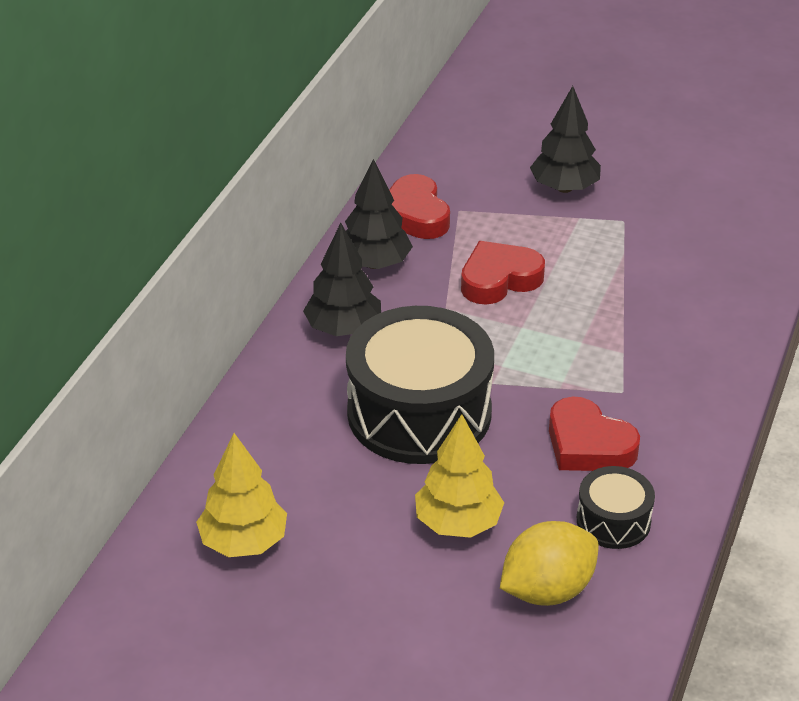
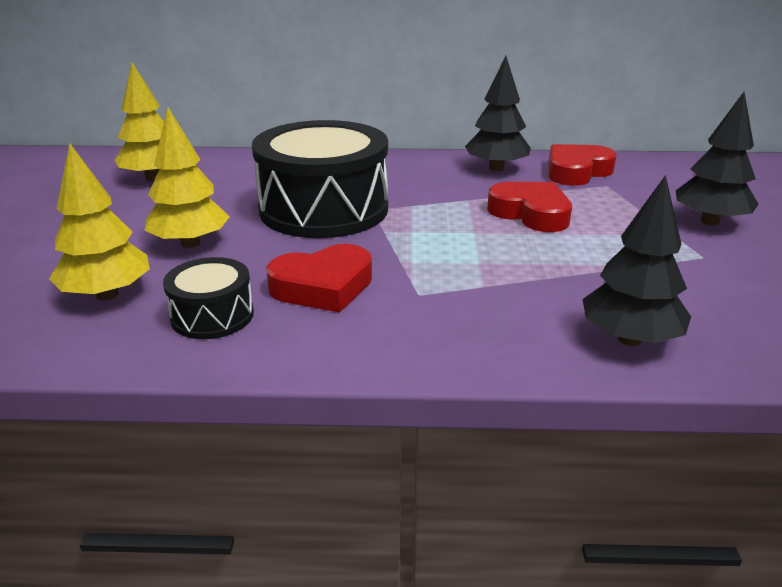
camera: 70 degrees right, 10 degrees down
black tree [303,223,381,336] -> black tree moved to [583,175,691,346]
yellow lemon [500,521,599,606] -> yellow tree [49,143,150,300]
red heart [549,396,640,471] -> red heart turned 135 degrees counterclockwise [266,244,372,313]

